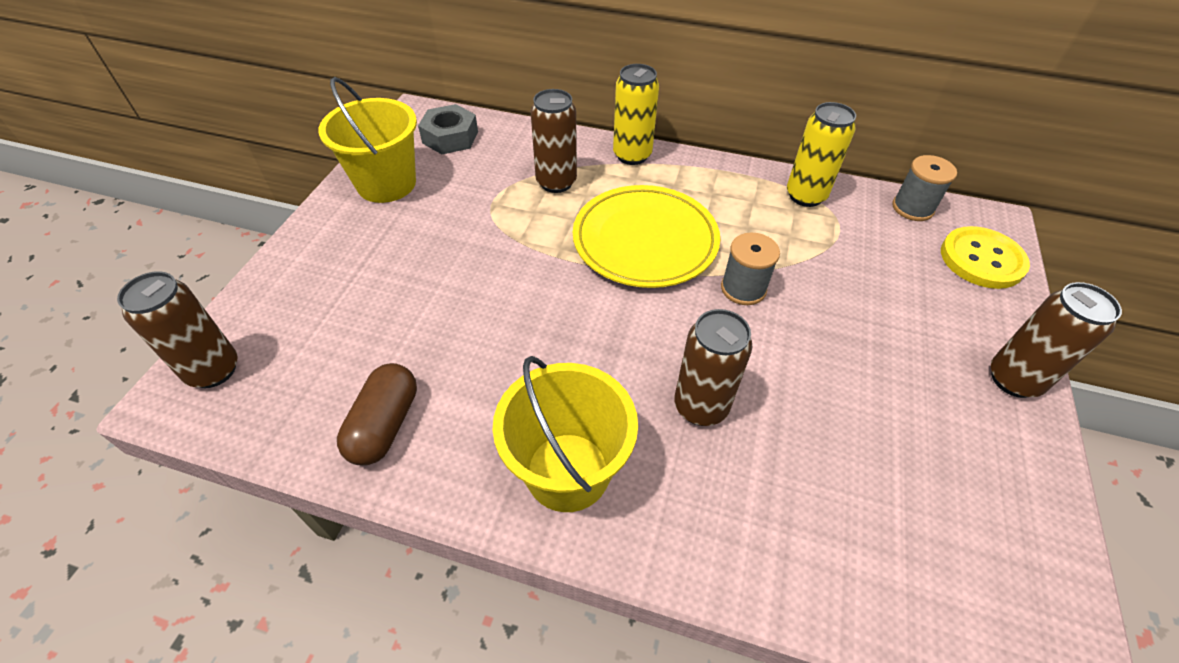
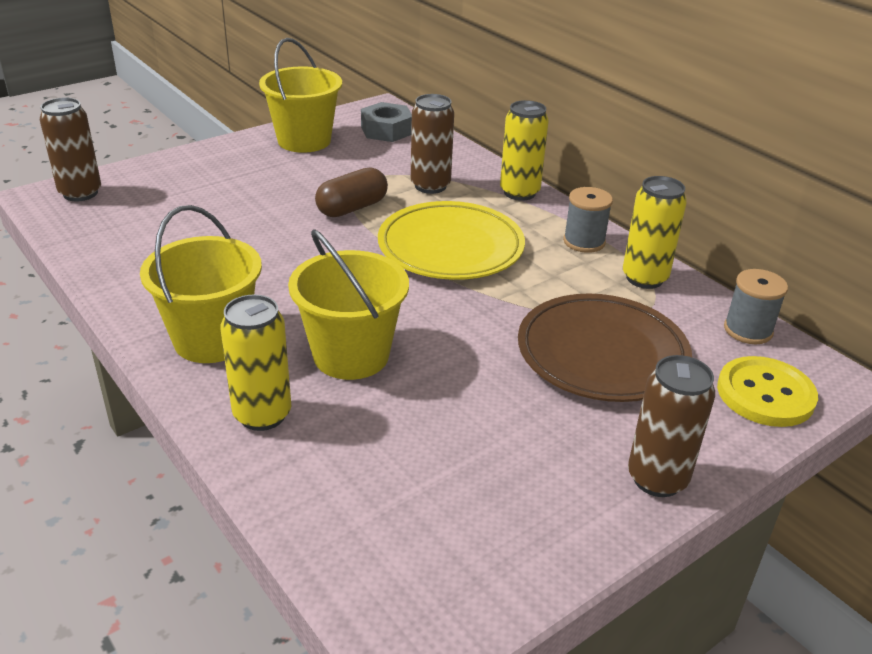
camera: 35 degrees right, 15 degrees down
brown capsule [337,363,417,465] -> brown capsule moved to [315,167,388,217]
brown can [674,309,752,426] -> yellow bucket [288,229,409,380]
grey spool [721,233,780,305] -> grey spool moved to [563,187,613,253]
none -> yellow can [220,294,291,431]
none -> brown plate [518,293,692,402]

